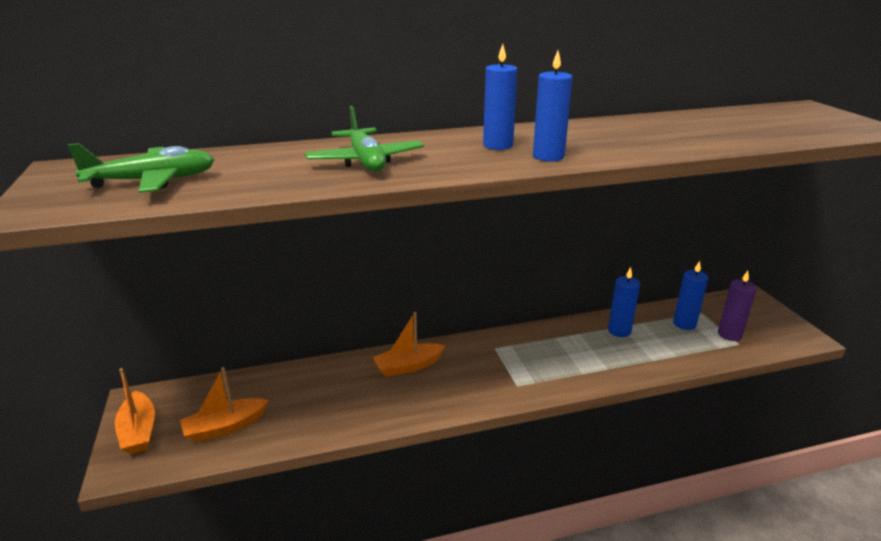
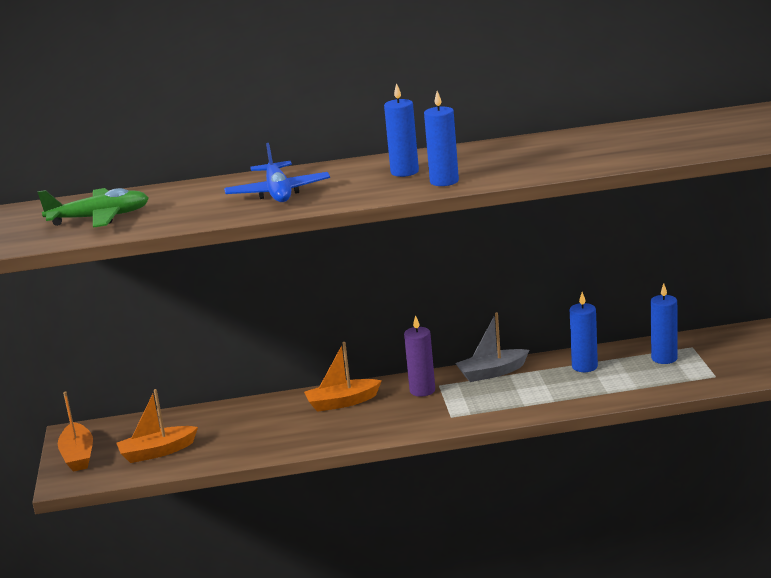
camera: 10 degrees right, 5 degrees down
green plane [305,106,424,171] -> blue plane [224,143,330,202]
purple candle [718,271,757,341] -> purple candle moved to [404,315,435,397]
none -> grey boat [455,312,529,382]

